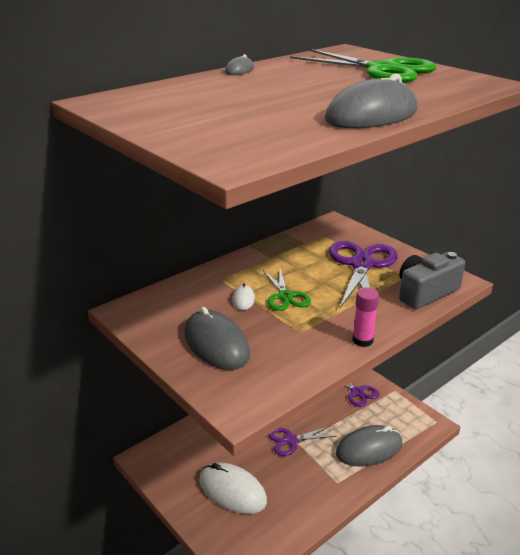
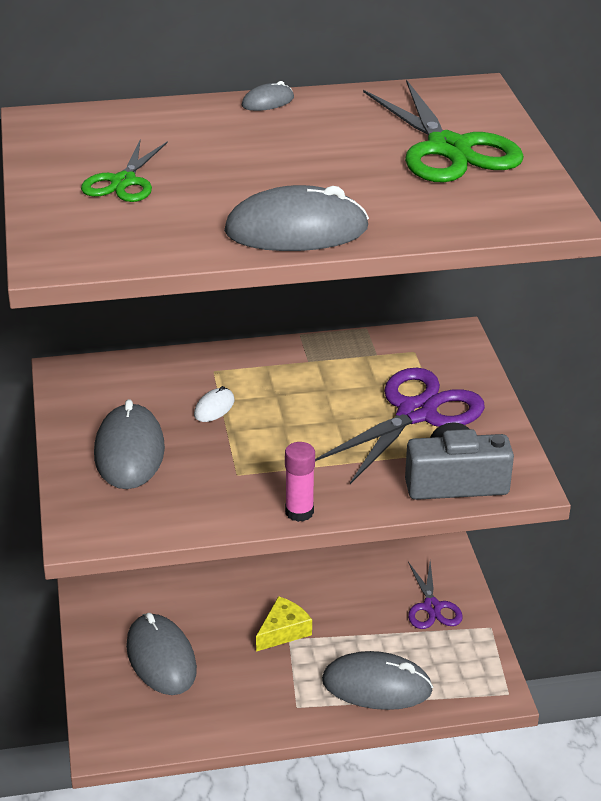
camera: 30 degrees right, 5 degrees up
white mouse [199,462,267,514] -> grey mouse [126,613,197,695]
green scissors [263,269,311,311] -> green scissors moved to [81,140,168,202]
purple scissors [268,426,336,456] -> yellow cheese [256,596,312,652]

